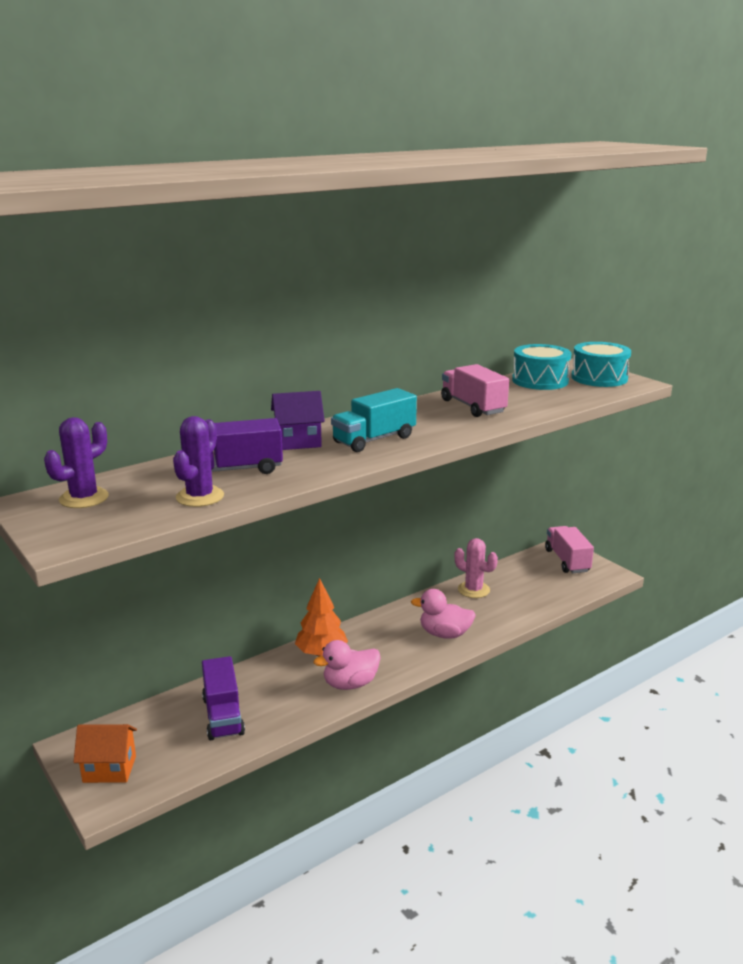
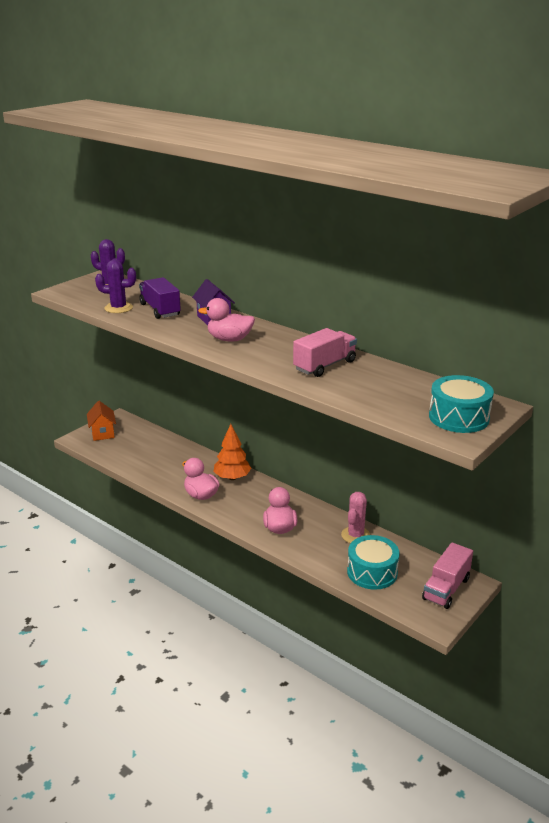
camera: 75 degrees right, 5 degrees up
purple truck [202,656,245,740] -> none
turquoise truck [331,388,417,452] -> pink duck [198,298,255,341]
turquoise drum [512,344,571,390] -> turquoise drum moved to [347,535,400,590]
pink truck [545,526,594,573] -> pink truck turned 150 degrees clockwise [422,542,473,609]

